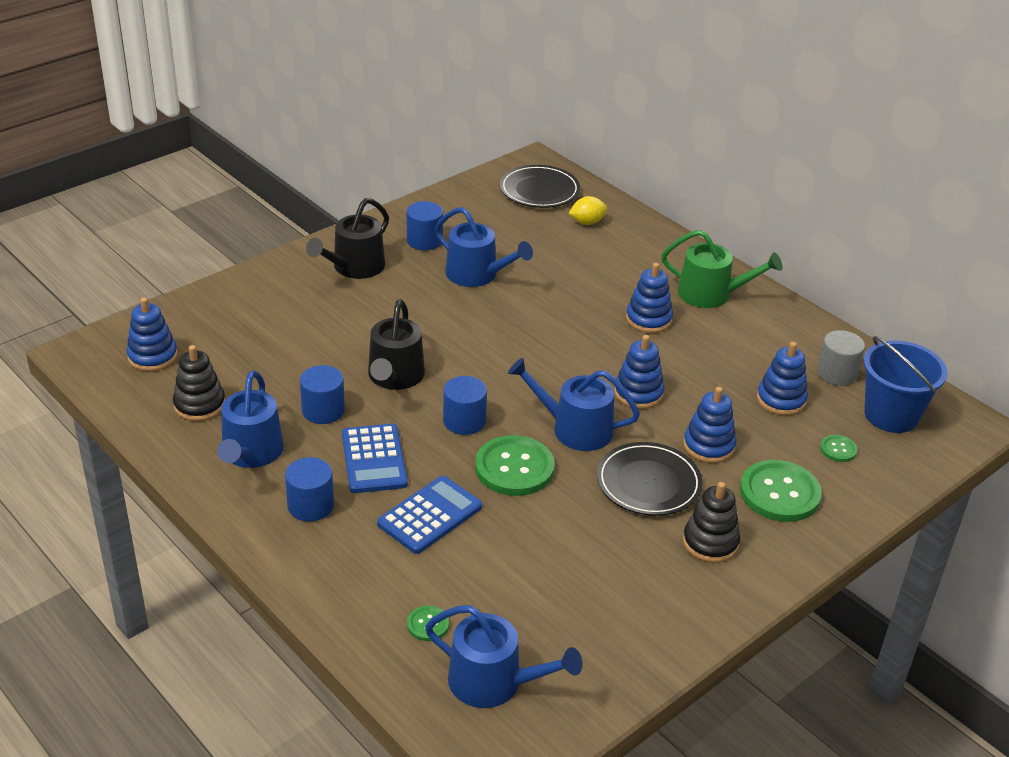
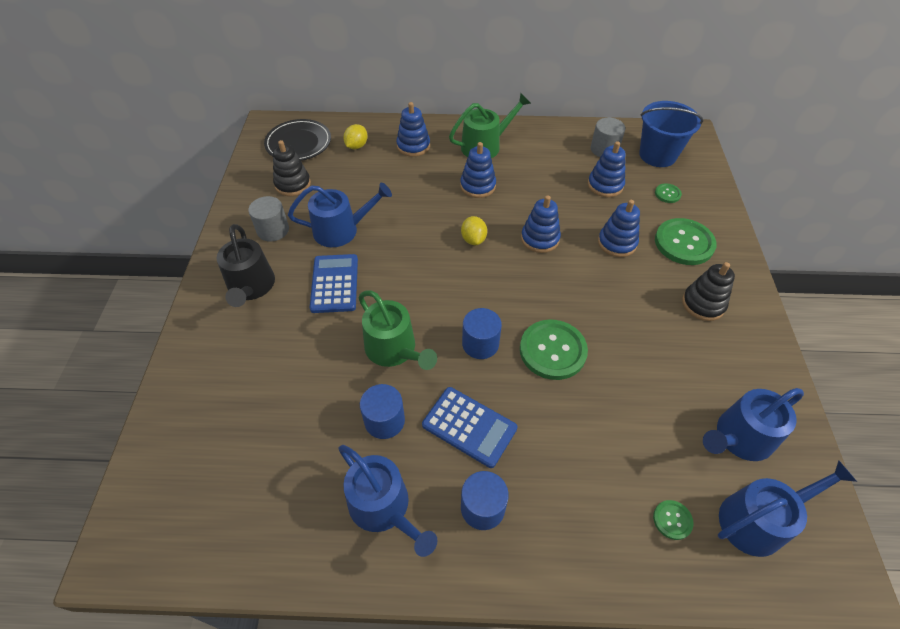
camera: 45 degrees left, 15 degrees up
blue stacking toy [126,298,178,371] -> blue stacking toy moved to [396,102,430,157]
black stacking toy [173,345,225,421] -> black stacking toy moved to [273,140,311,196]
black watering can [368,299,425,390] -> green watering can [358,291,437,370]
blue calculator [377,476,482,554] -> blue calculator moved to [310,254,358,313]
blue cylinder [407,201,443,250] -> grey cylinder [248,196,289,242]
blue watering can [508,358,640,451] -> blue watering can moved to [703,388,804,461]
black plate [597,442,703,516] -> none
none -> yellow lemon [461,216,487,245]

